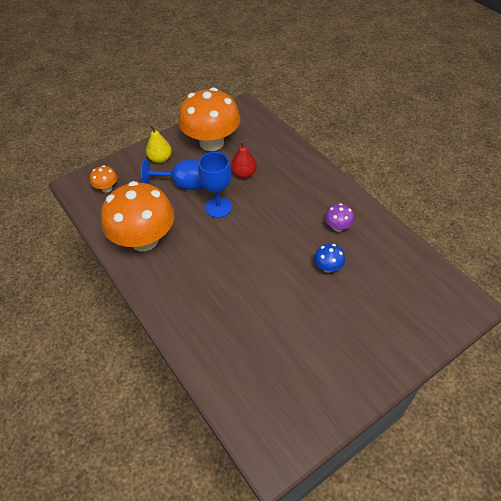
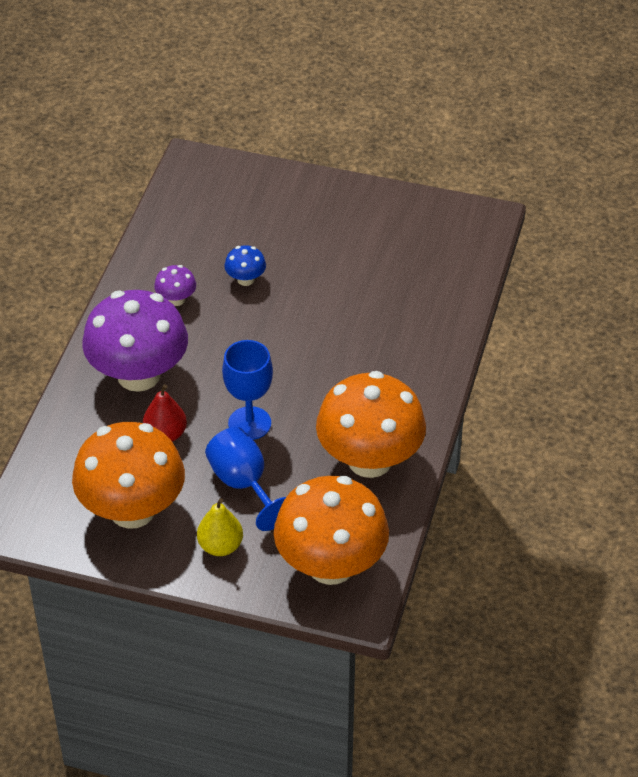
camera: 130 degrees left, 5 degrees down
orange mushroom [90,165,117,192] -> orange mushroom [274,476,389,585], size x2.39
none -> purple mushroom [82,290,188,392]

